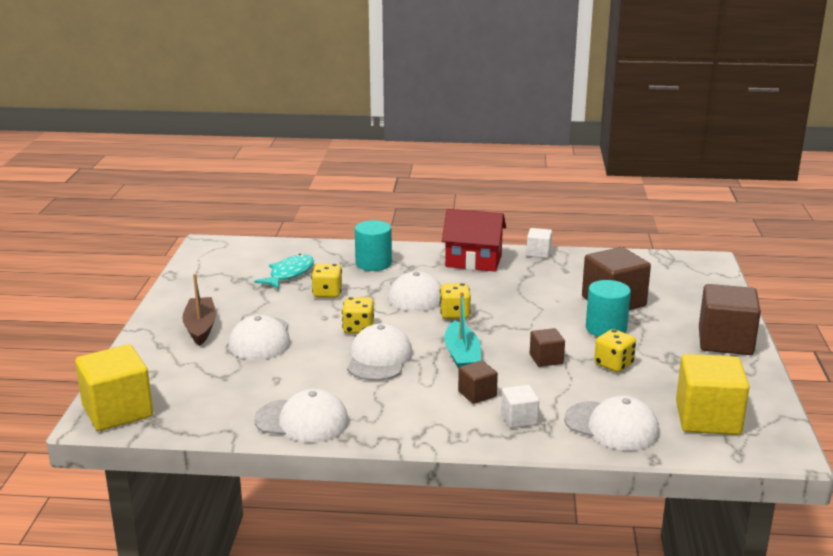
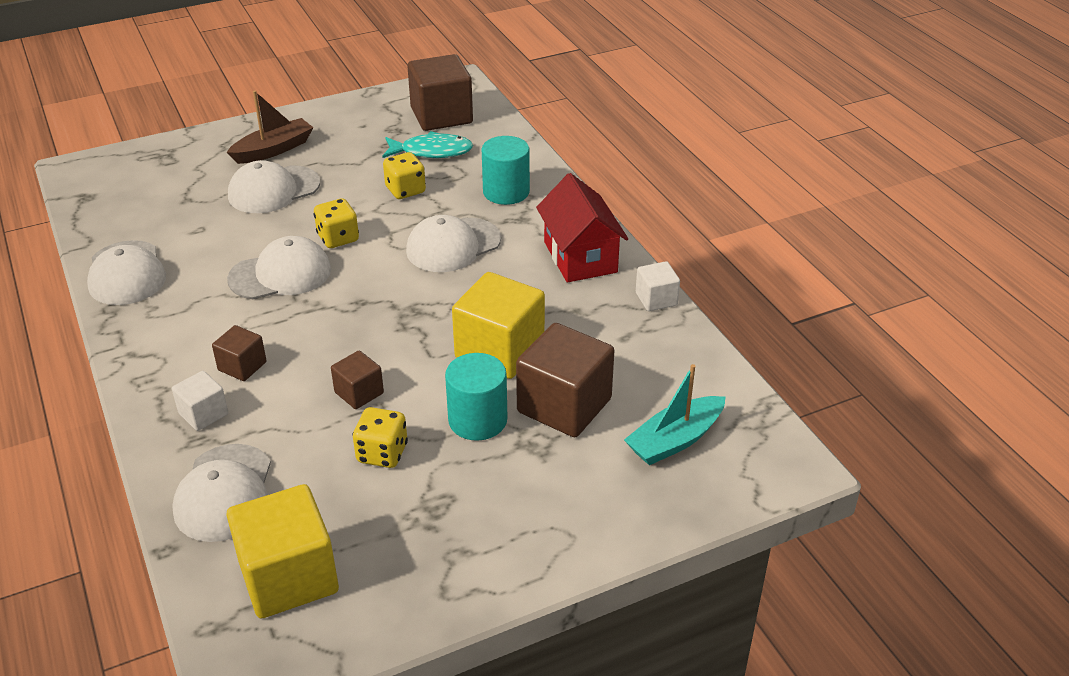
camera: 60 degrees right, 15 degrees up
yellow cube [75,344,153,431] -> yellow cube moved to [452,272,545,379]
yellow dice [439,283,471,319] -> none
turquoise boat [444,292,481,369] -> turquoise boat moved to [624,364,726,465]
brown cube [699,284,761,355] -> brown cube moved to [407,54,473,131]

